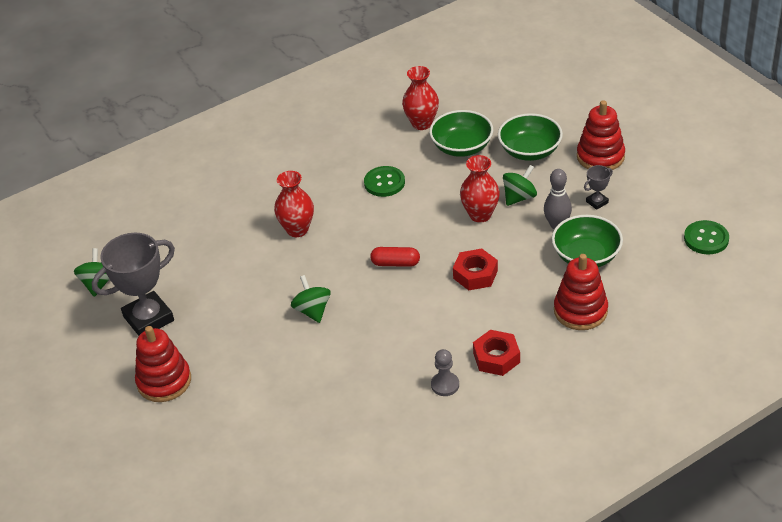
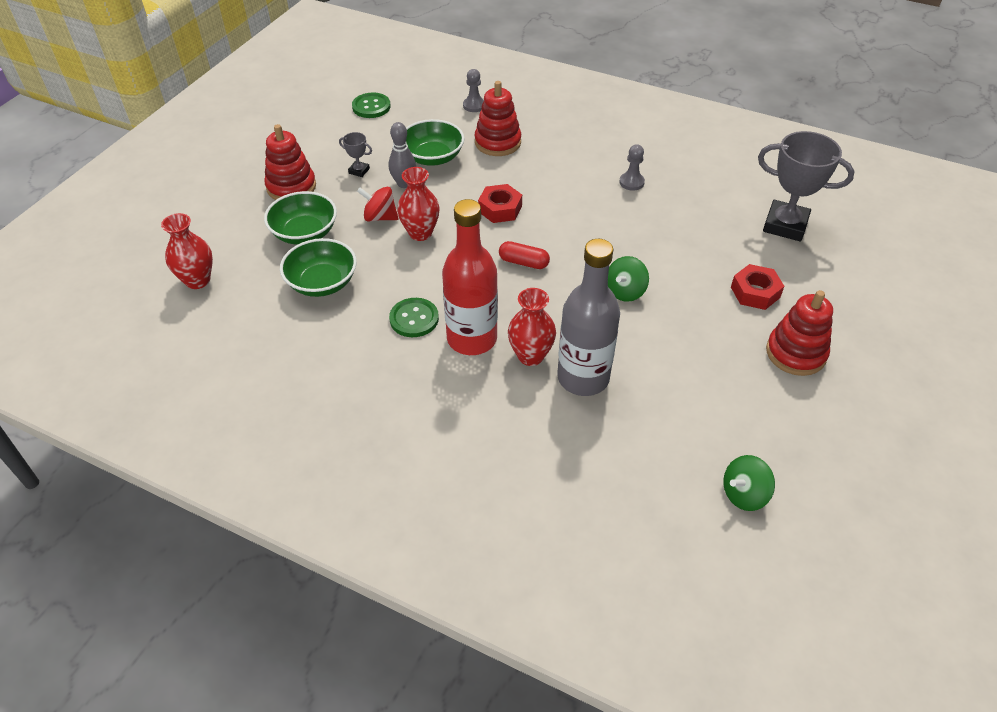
camera: 125 degrees left, 5 degrees up
grey trophy [92,233,175,336] -> grey trophy moved to [758,131,854,241]
red capsule [370,247,420,267] -> red capsule turned 45 degrees counterclockwise [499,241,550,269]
red vase [402,66,439,130] -> red vase moved to [161,213,213,289]
red nut [473,330,520,376] -> red nut moved to [731,264,784,310]
green spinning top [503,165,537,206] -> red spinning top [357,187,399,222]
none -> red bottle [442,199,498,355]
none -> grey pawn [463,69,484,112]
none -> grey bottle [557,239,620,396]

